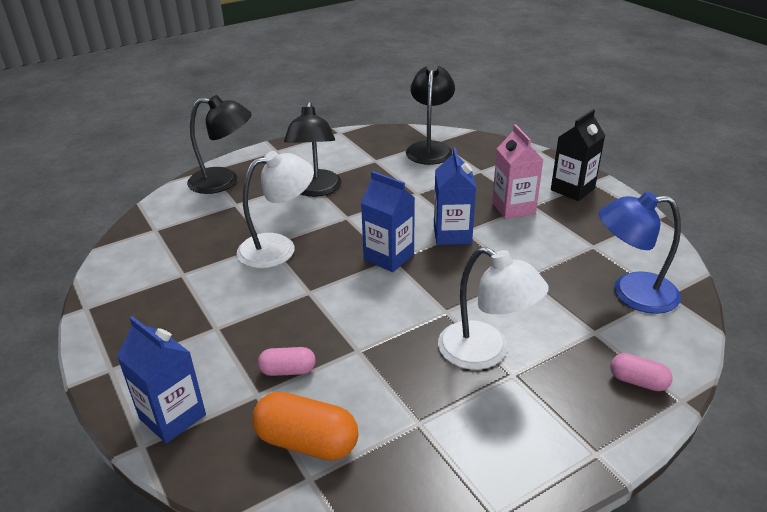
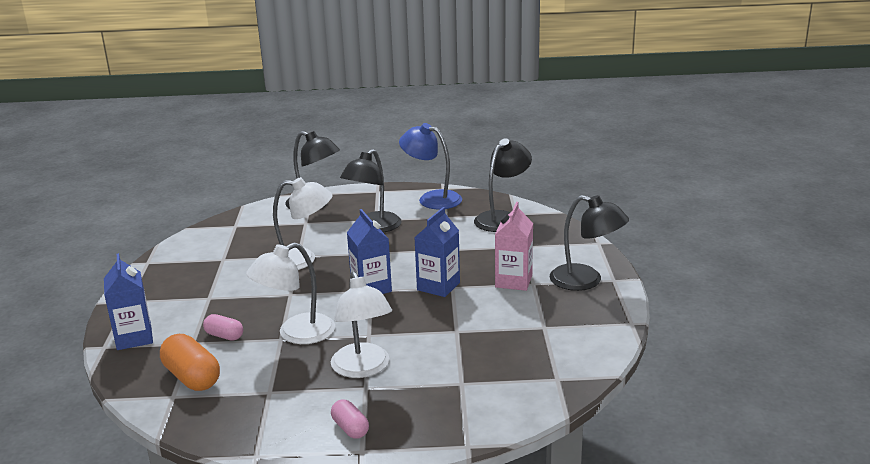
camera: 30 degrees right, 10 degrees down
black carton [551,109,605,201] -> black lamp [550,195,629,291]
blue lamp [599,192,681,314] -> blue lamp moved to [399,123,462,209]
pink capsule [610,353,673,391] -> pink capsule moved to [331,399,369,439]
none -> white lamp [246,243,335,344]

